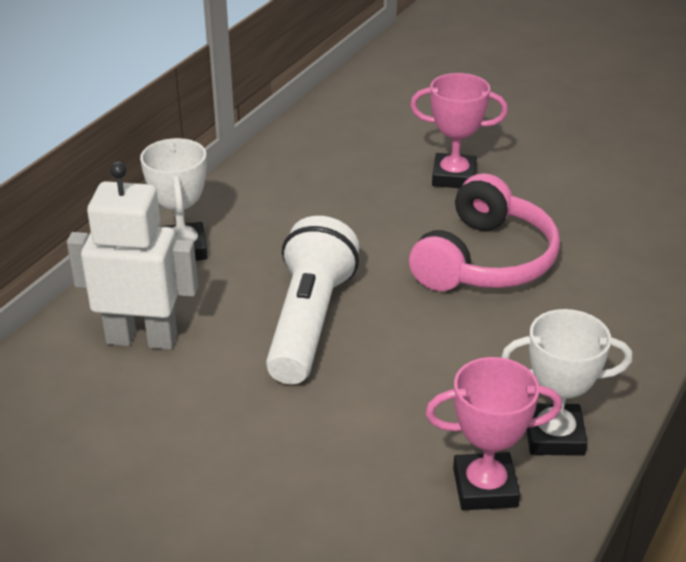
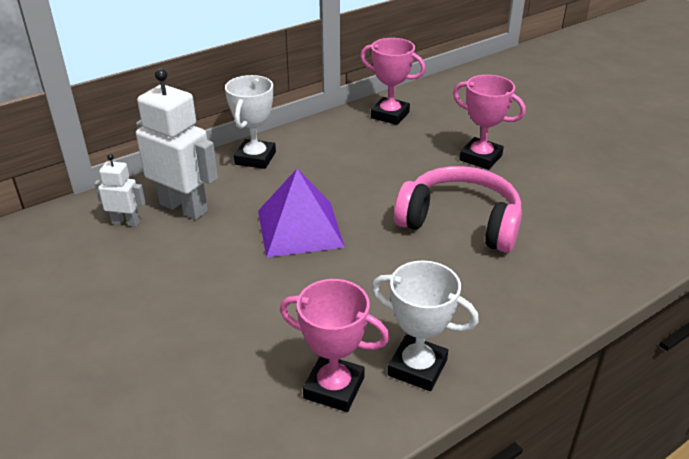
camera: 25 degrees right, 0 degrees up
white flashlight [266,216,359,384] -> purple pyramid [258,169,345,258]
pink headphones [409,173,560,291] -> pink headphones turned 120 degrees counterclockwise [394,166,522,253]
none -> white robot [94,154,145,227]
none -> pink trophy [360,38,426,125]

